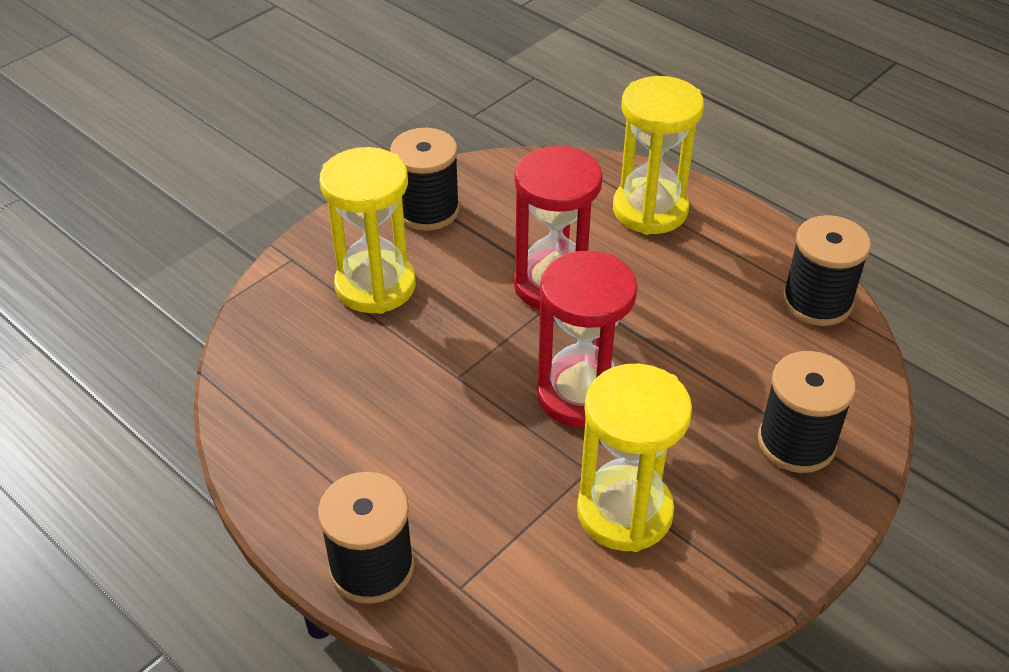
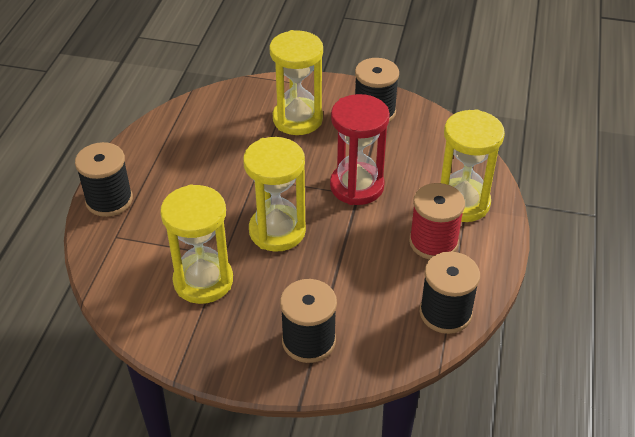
camera: 60 degrees right, 0 degrees up
red hourglass [537,251,637,428] -> yellow hourglass [243,137,306,252]
none -> red spool [409,183,465,260]

